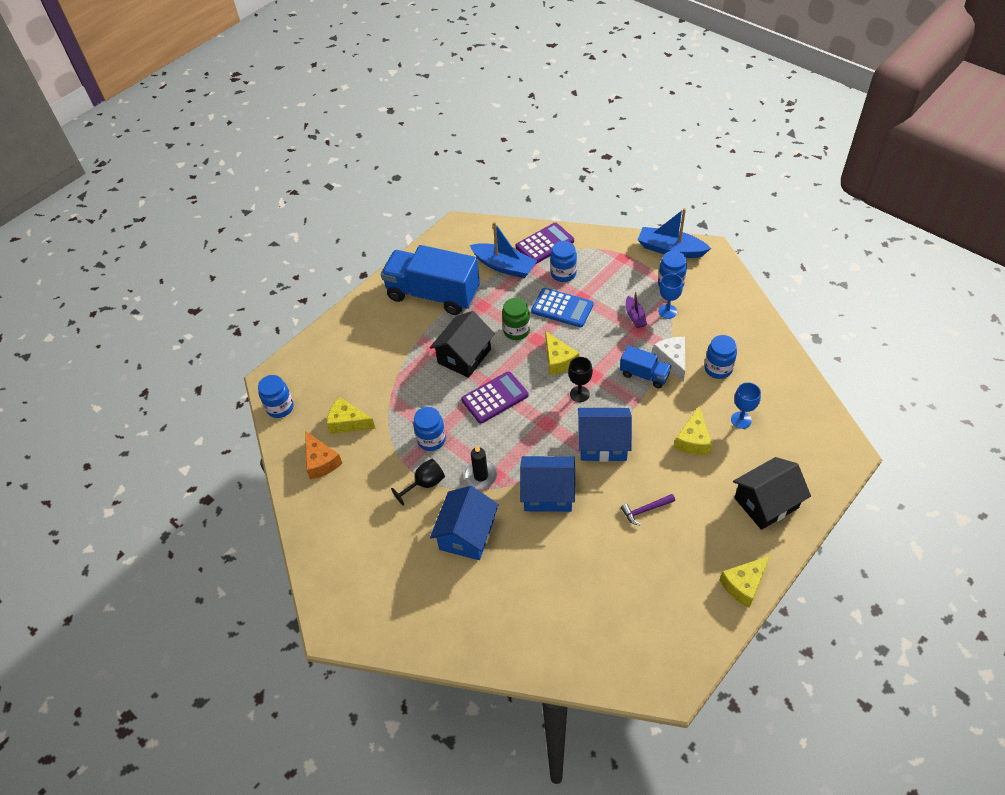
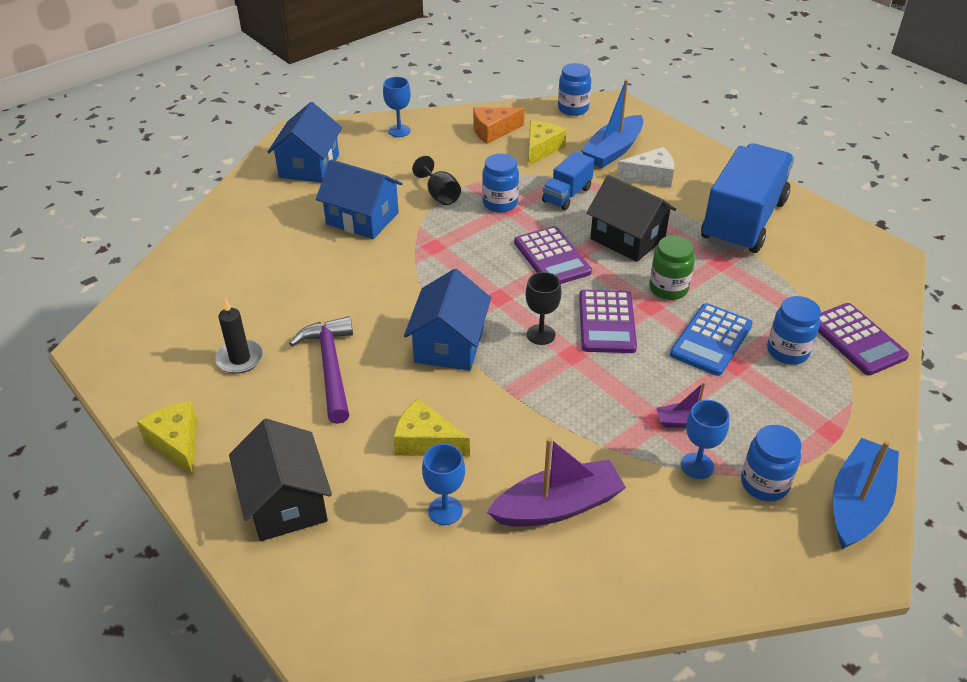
camera: 95 degrees right, 10 degrees down
black candle [464,445,498,489] -> black candle moved to [215,298,263,374]
blue boat [470,222,537,278] -> blue boat moved to [581,79,643,168]
blue house [520,456,575,512] -> blue house moved to [268,102,342,183]
yellow cheese [545,331,579,375] -> purple calculator [579,290,637,353]
blue truck [620,345,672,388] -> blue truck moved to [542,152,594,210]
purple hammer [621,494,675,526] -> purple hammer [289,316,353,424], size x1.79
white cheese [653,337,685,382] -> white cheese moved to [617,147,674,187]
blue jar [704,335,737,379] -> purple boat [487,437,626,527]
none -> blue goblet [383,77,411,137]

